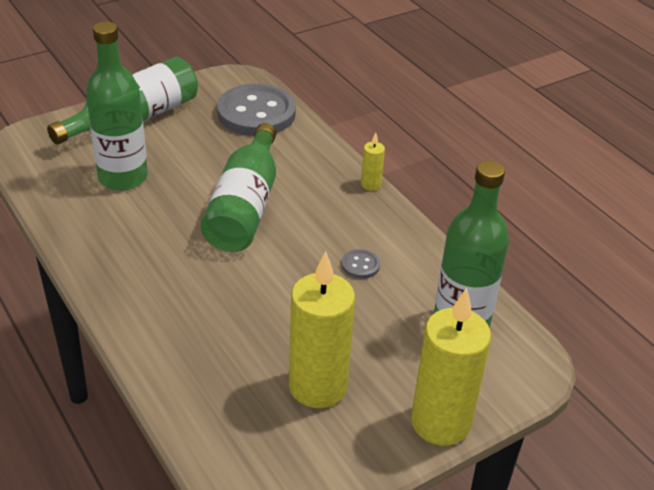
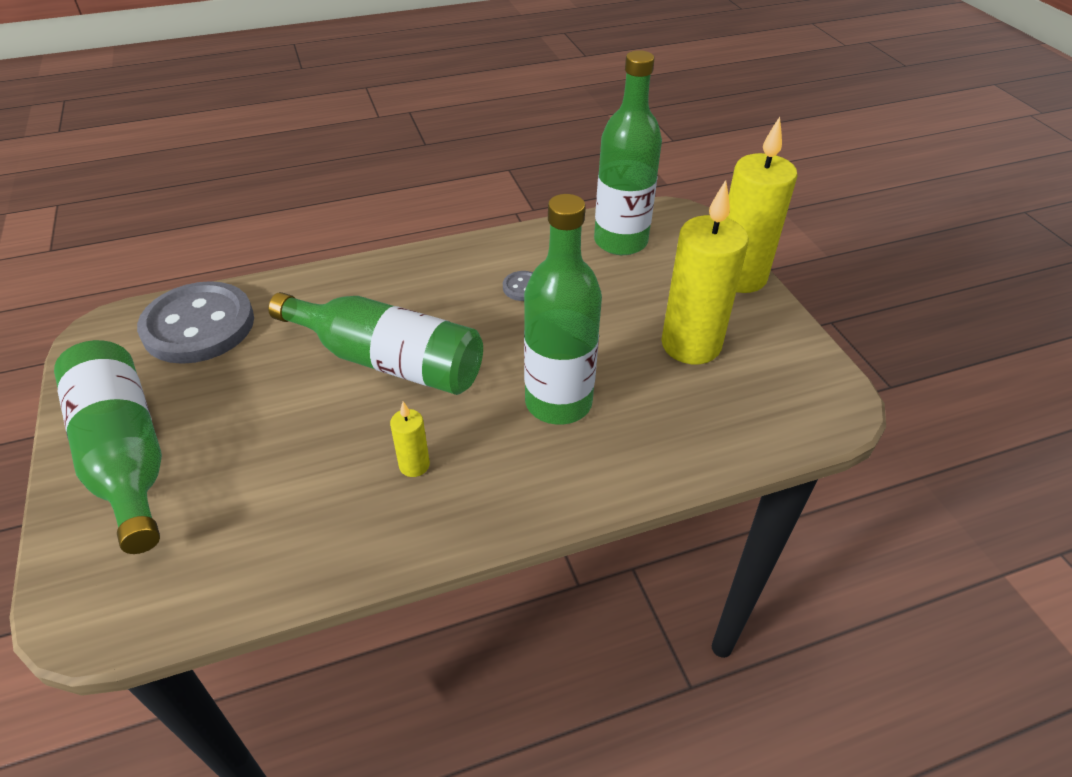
camera: 75 degrees left, 5 degrees up
green bottle [86,21,148,190] -> green bottle moved to [524,194,602,425]
yellow candle [361,133,385,191] -> yellow candle moved to [390,402,430,477]

